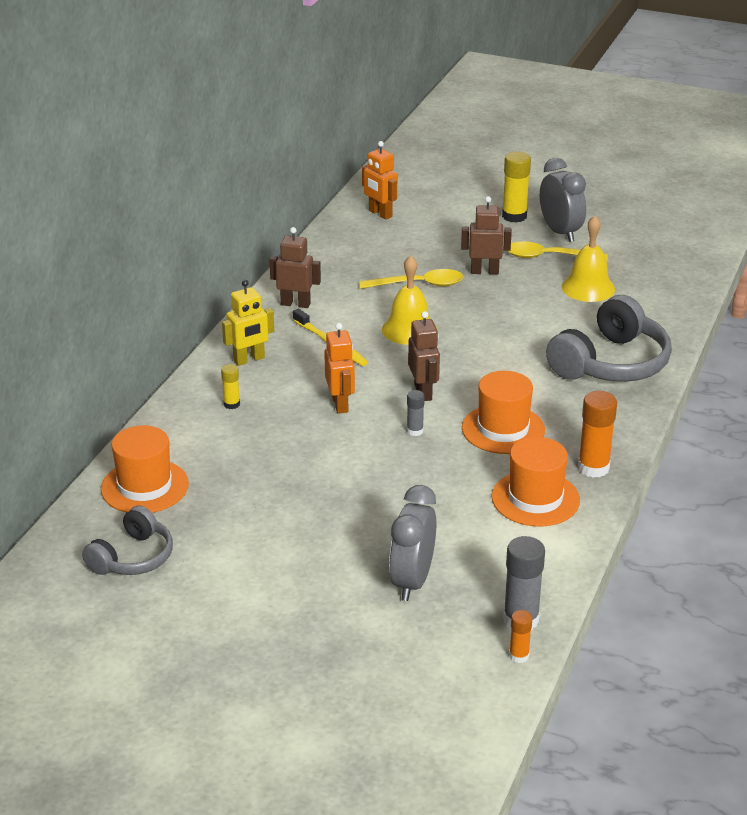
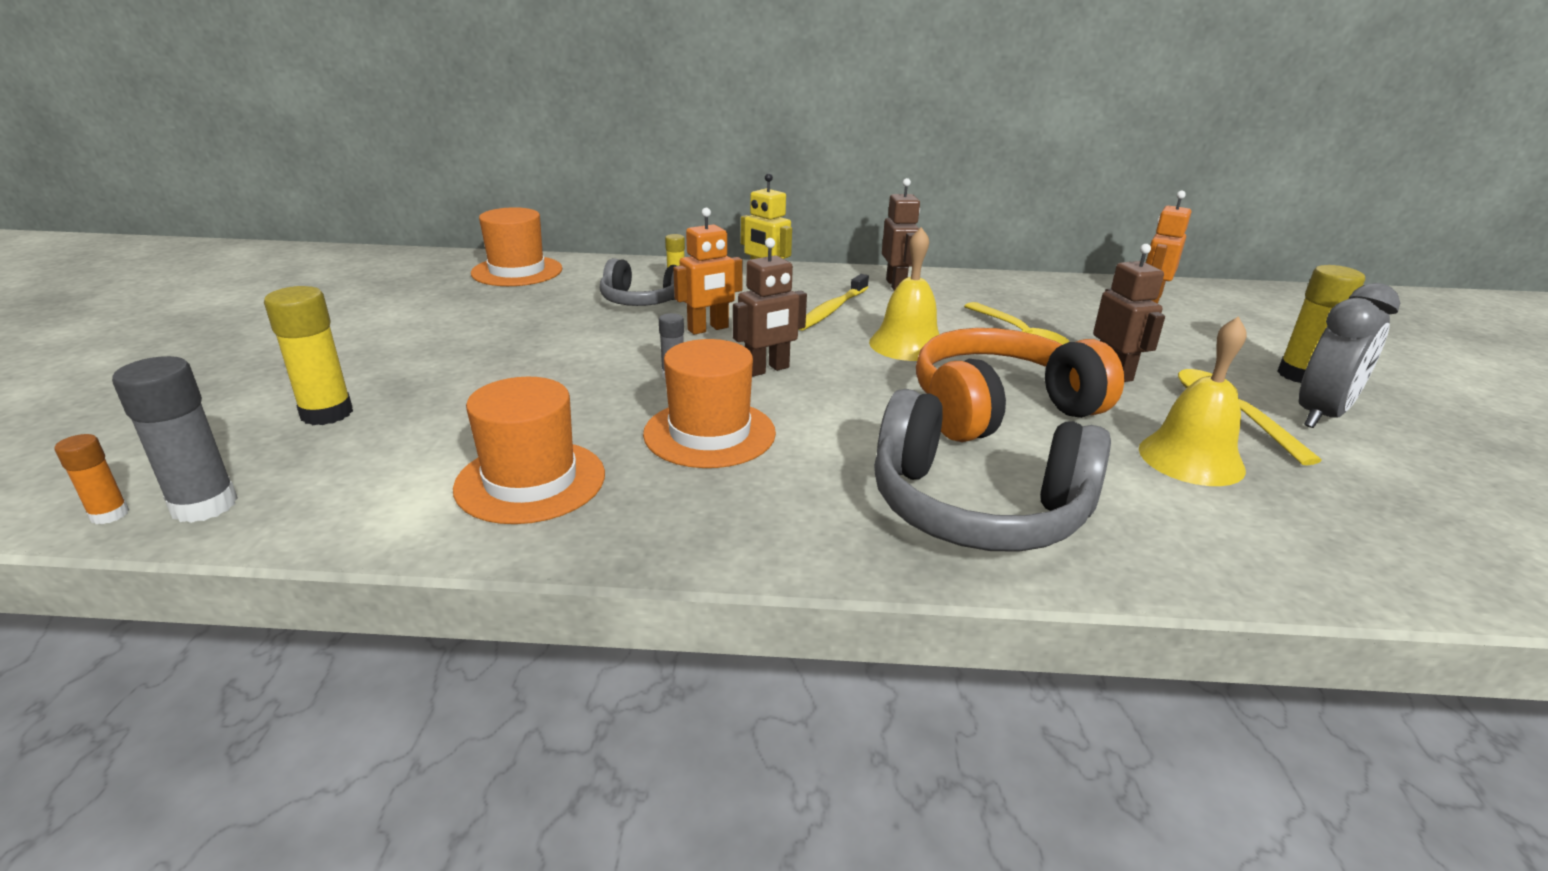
camera: 70 degrees right, 5 degrees down
grey headphones [82,506,173,575] -> grey headphones moved to [600,258,680,306]
grey clock [389,485,436,601] -> yellow glue stick [264,286,353,425]
orange glue stick [578,391,617,478] -> none
none -> orange headphones [916,328,1124,442]

